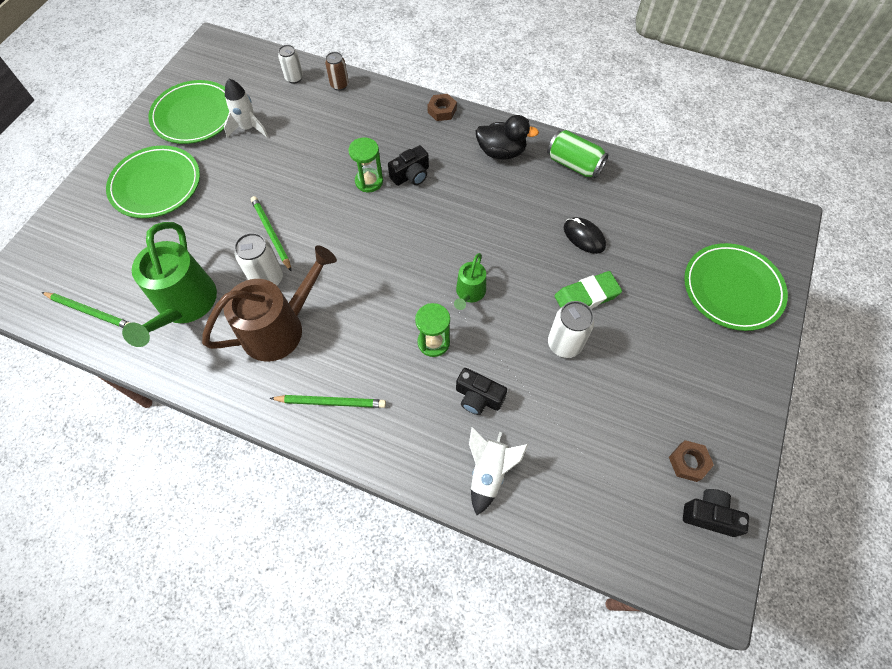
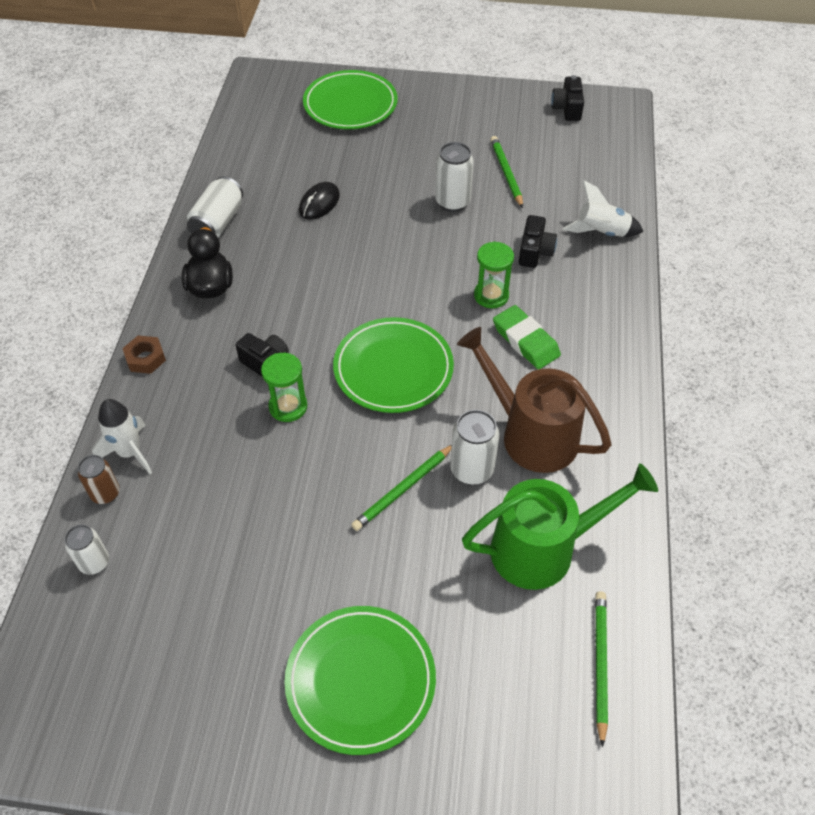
camera: 105 degrees left, 10 degrees down
green plate [148,80,229,144] -> green plate moved to [333,317,454,413]
white rocket [224,79,268,138] -> white rocket moved to [92,399,152,474]
green pencil [270,395,386,408] -> green pencil moved to [490,136,523,208]
green watering can [454,253,486,310] -> none
green can [547,130,609,178] -> white can [187,176,243,237]
green eraser [555,271,622,309] -> green eraser moved to [493,305,561,369]
brown nut [669,440,714,482] -> none

